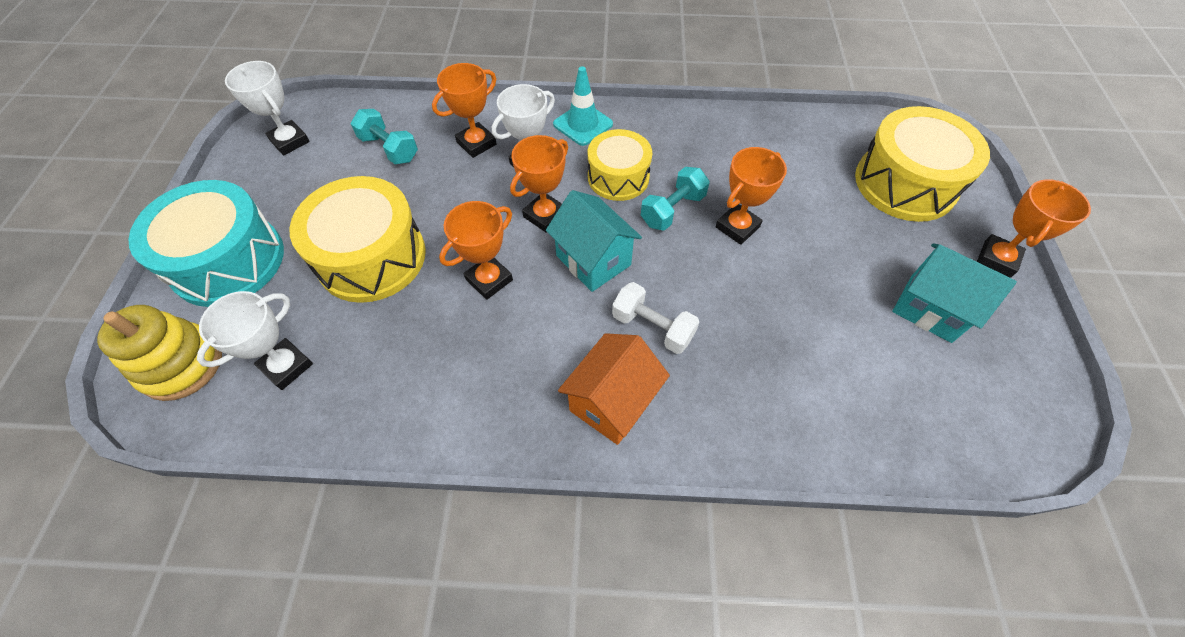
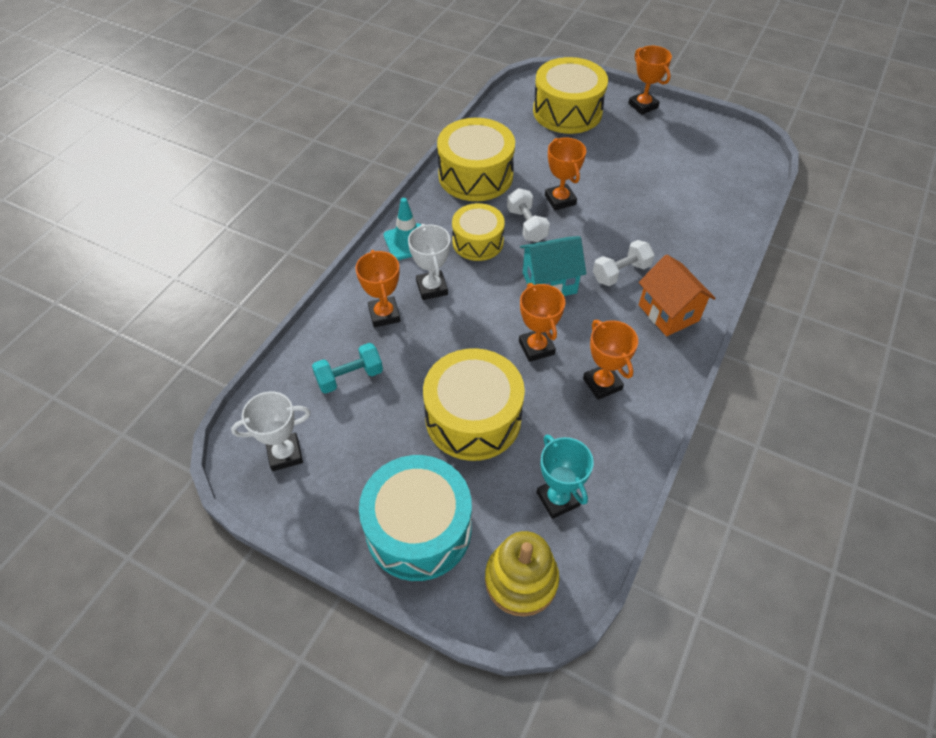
camera: 65 degrees left, 5 degrees down
white trophy [197,291,313,390] -> turquoise trophy [537,435,594,519]
orange trophy [510,135,568,233] -> orange trophy moved to [583,320,638,400]
turquoise dumbbell [641,167,710,231] -> white dumbbell [507,188,550,242]
turquoise house [892,243,1017,343] -> none
none -> yellow drum [437,118,515,201]

